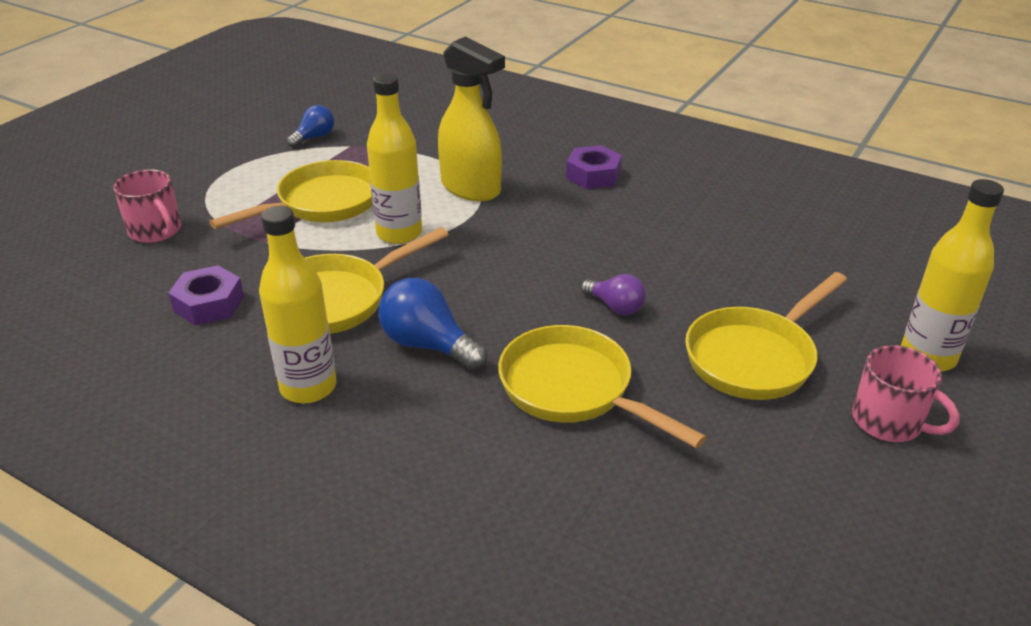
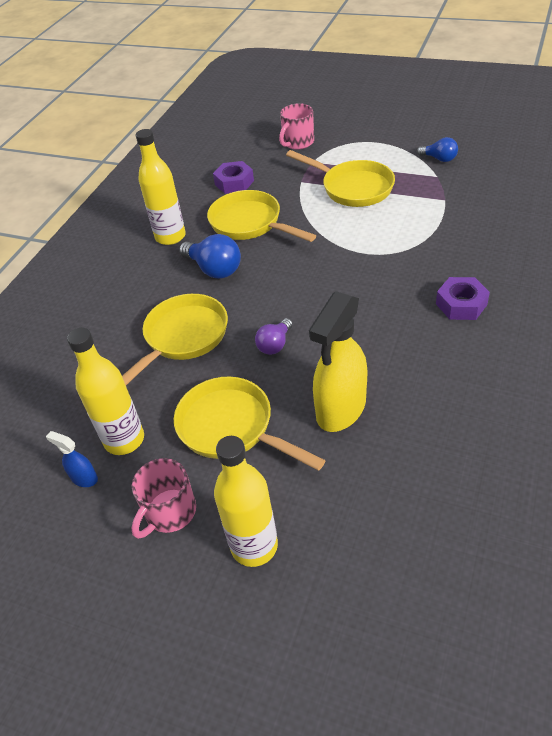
camera: 85 degrees right, 10 degrees up
yellow bottle [367,74,422,244] -> yellow bottle moved to [67,328,144,455]
blue light bulb [378,278,487,371] -> blue light bulb turned 105 degrees clockwise [179,234,241,279]
yellow spray bottle [438,36,505,201] -> yellow spray bottle moved to [309,291,367,432]
none -> blue spray bottle [46,431,98,487]

